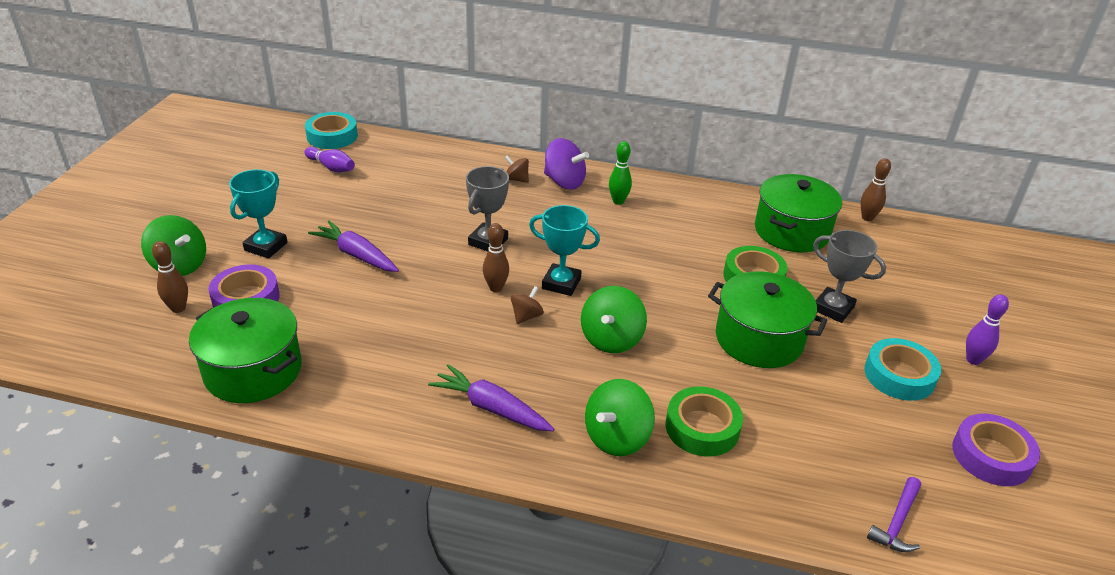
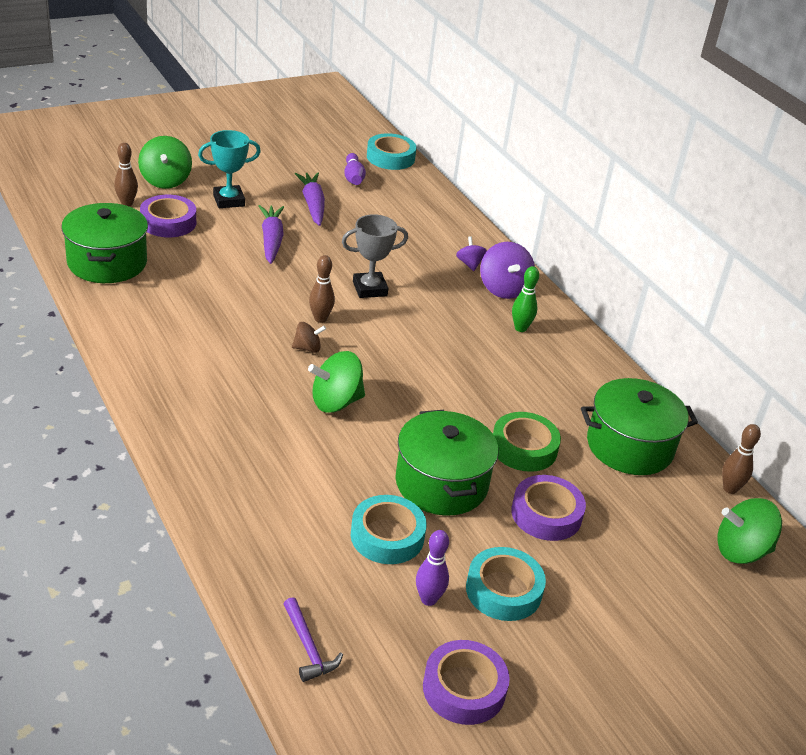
camera: 45 degrees right, 0 degrees up
purple carrot [428,364,554,431] -> purple carrot moved to [295,172,325,226]
brown spinning top [504,155,529,183] -> purple spinning top [456,236,487,271]
turquoise trophy [529,205,600,296] -> none
green spinning top [585,379,655,456] -> green spinning top moved to [717,498,782,564]
green tape [666,386,743,457] -> none
grey trophy [813,230,886,323] -> purple tape [511,475,586,541]
purple hammer [867,477,921,552] -> purple hammer turned 105 degrees counterclockwise [284,597,343,682]
purple bowling pin [966,294,1009,365] -> purple bowling pin moved to [416,530,449,606]
none -> turquoise tape [350,495,427,564]

